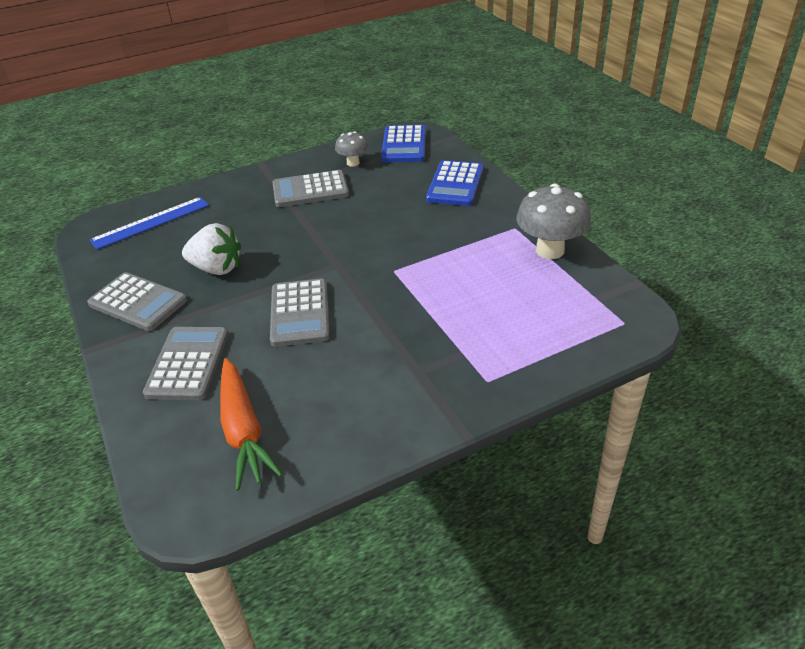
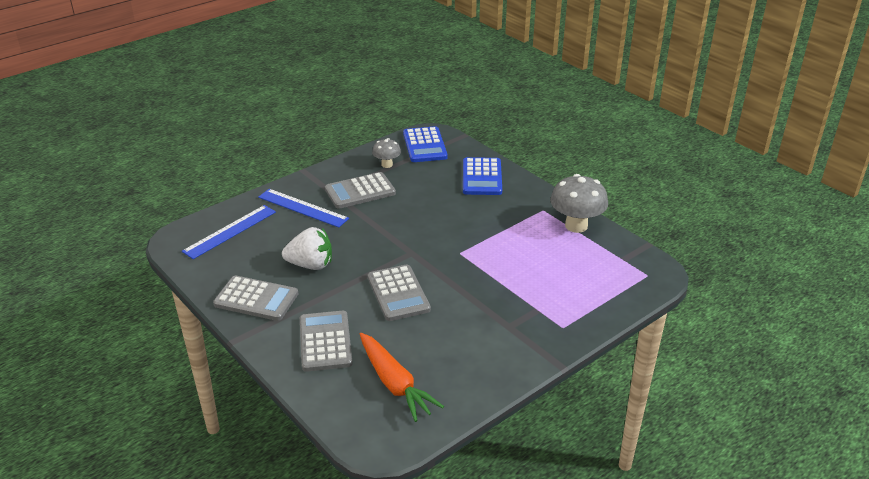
camera: 15 degrees left, 5 degrees down
none -> blue ruler [258,189,349,228]

